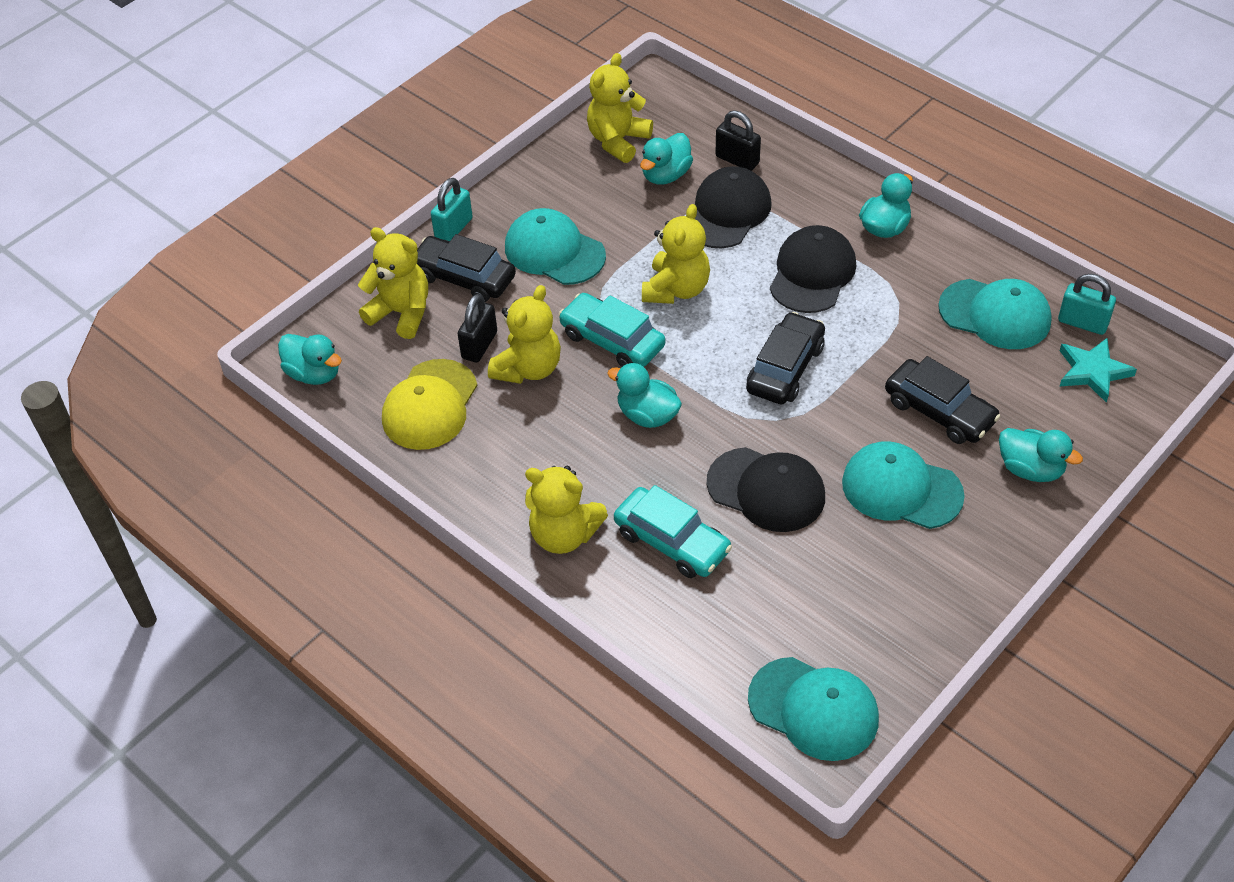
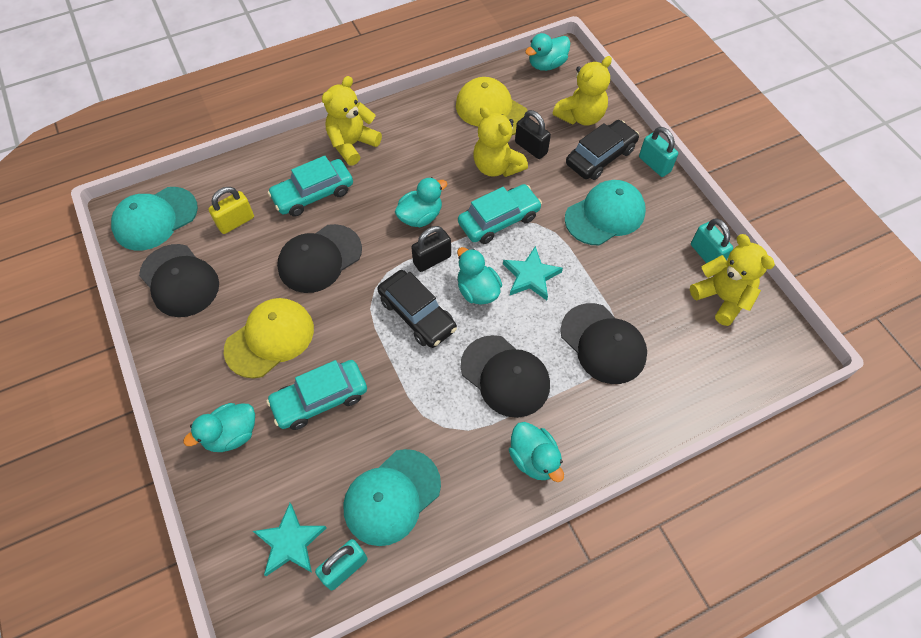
camera: 110 degrees right, 10 degrees up
turquoise duck [640,133,693,185] -> turquoise duck moved to [457,247,502,305]
yellow teddy bear [642,204,710,304] -> turquoise star [503,246,563,300]
black padlock [716,110,761,171] -> black padlock moved to [411,226,451,272]
turquoise cap [842,442,965,529] -> yellow cap [224,298,314,378]
black car [885,356,1001,444] -> turquoise car [266,360,367,430]
none -> black cap [139,244,219,317]
none -> yellow padlock [208,187,254,234]
none -> turquoise padlock [691,218,733,263]

